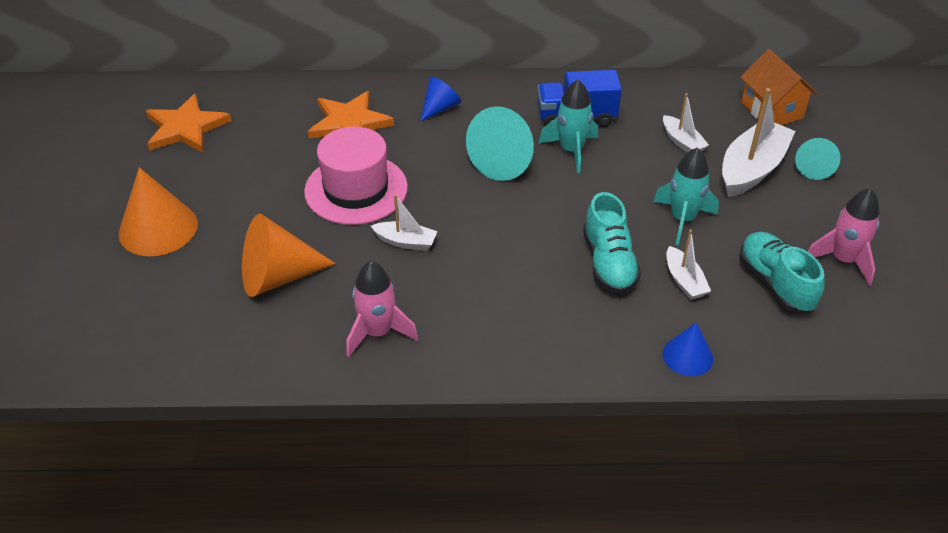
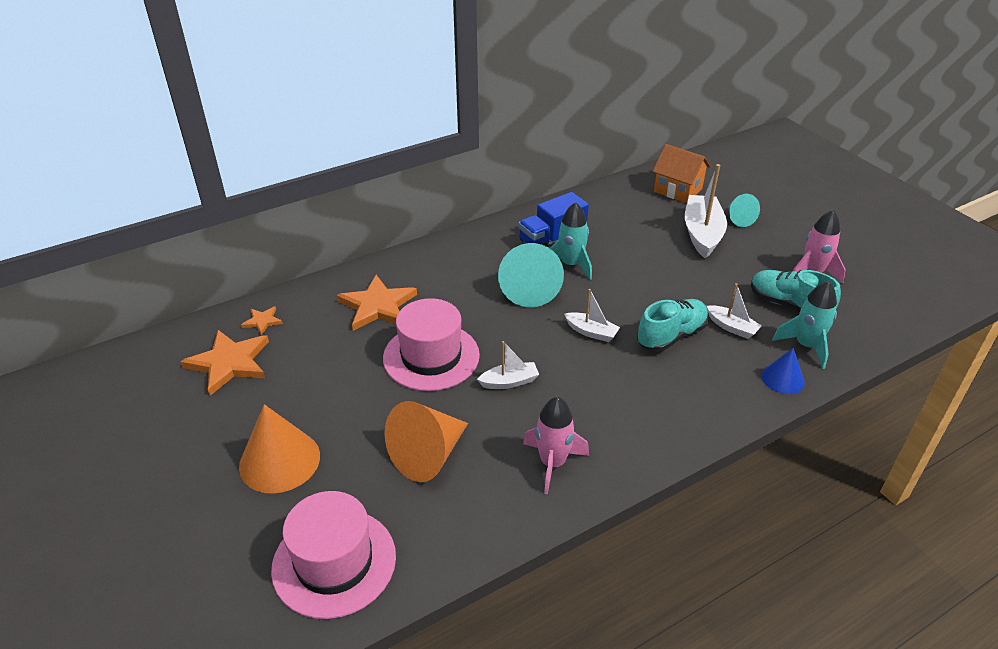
camera: 30 degrees left, 5 degrees down
blue cone [420,77,461,122] -> none
turquoise shoe [583,192,641,294] -> turquoise shoe turned 90 degrees counterclockwise [637,299,709,351]
turquoise rocket [653,147,719,245] -> turquoise rocket moved to [772,281,837,369]
white boat [663,93,709,153] -> white boat moved to [564,289,620,342]
none -> orange star [241,306,283,336]
none -> pink hat [271,491,396,619]

